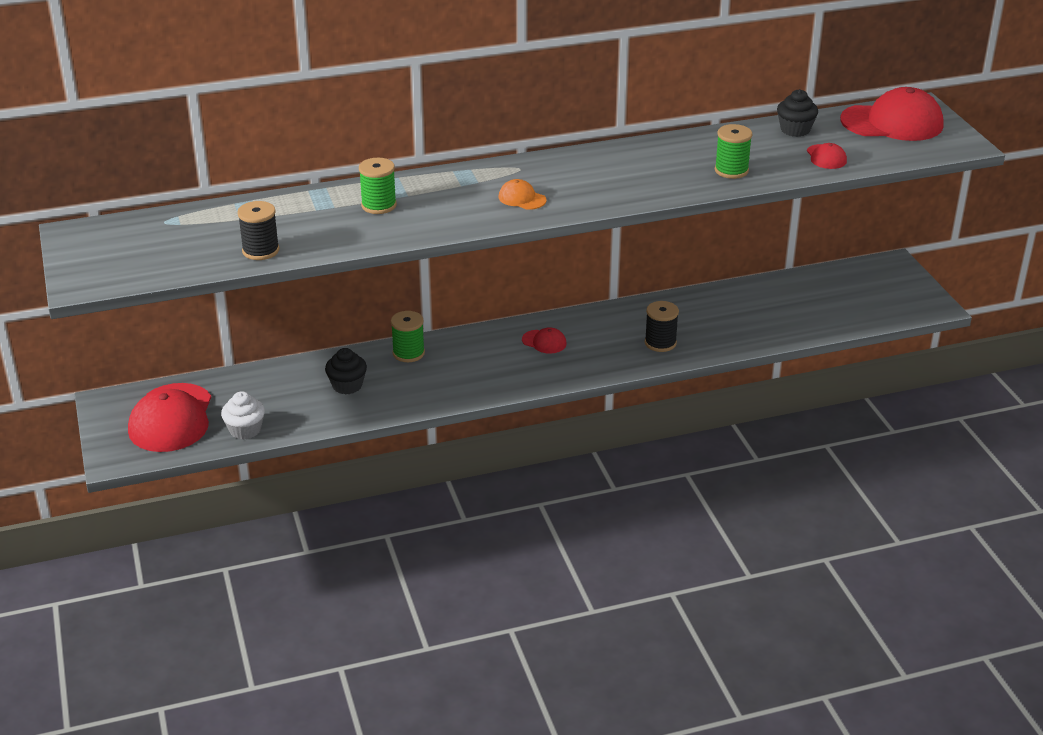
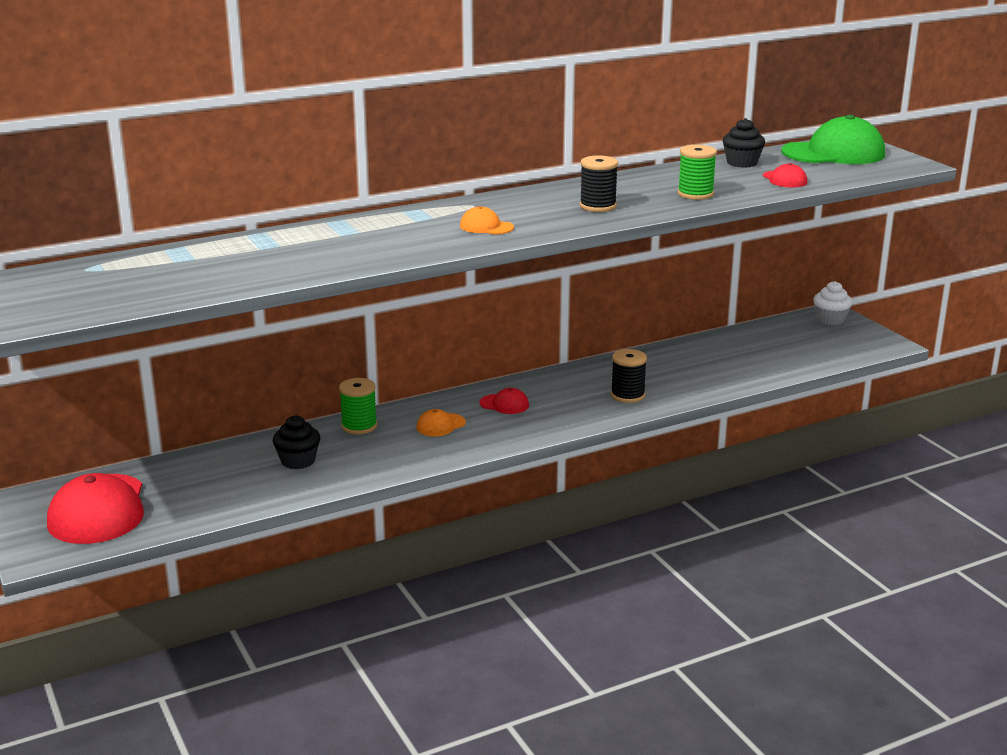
camera: 10 degrees left, 10 degrees down
white cupcake [221,391,265,440] -> white cupcake moved to [813,281,852,325]
black spool [237,201,279,260] -> black spool moved to [580,155,618,212]
green spool [359,158,397,214] -> none
red cap [840,87,944,141] -> green cap [781,115,885,164]
none -> orange cap [416,409,466,436]

